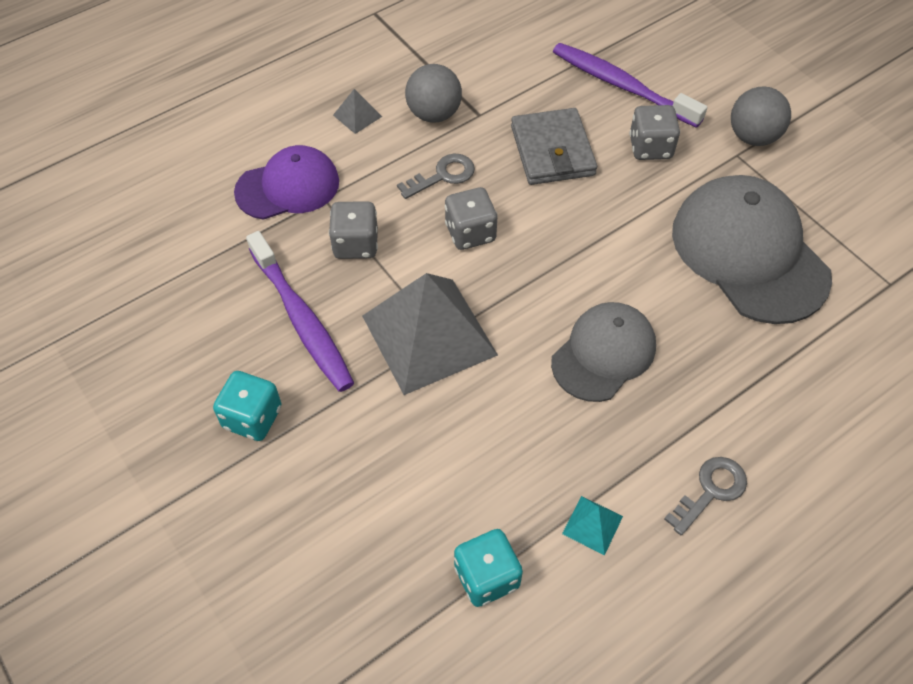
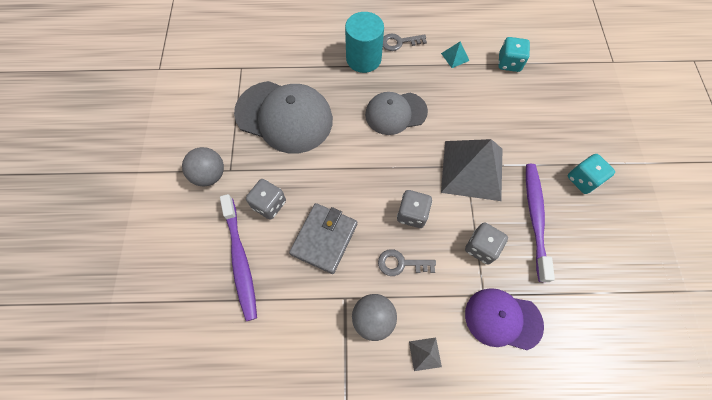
camera: 145 degrees left, 10 degrees up
grey cap [672,175,832,324] -> grey cap turned 75 degrees counterclockwise [234,81,333,154]
none -> turquoise cylinder [345,12,384,73]

